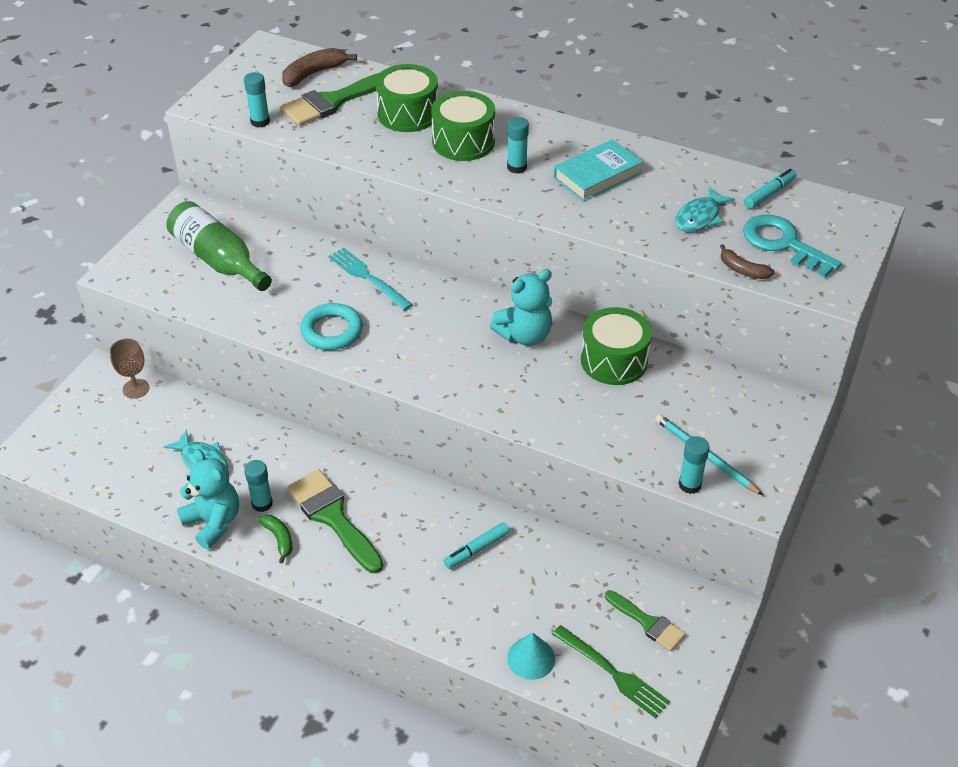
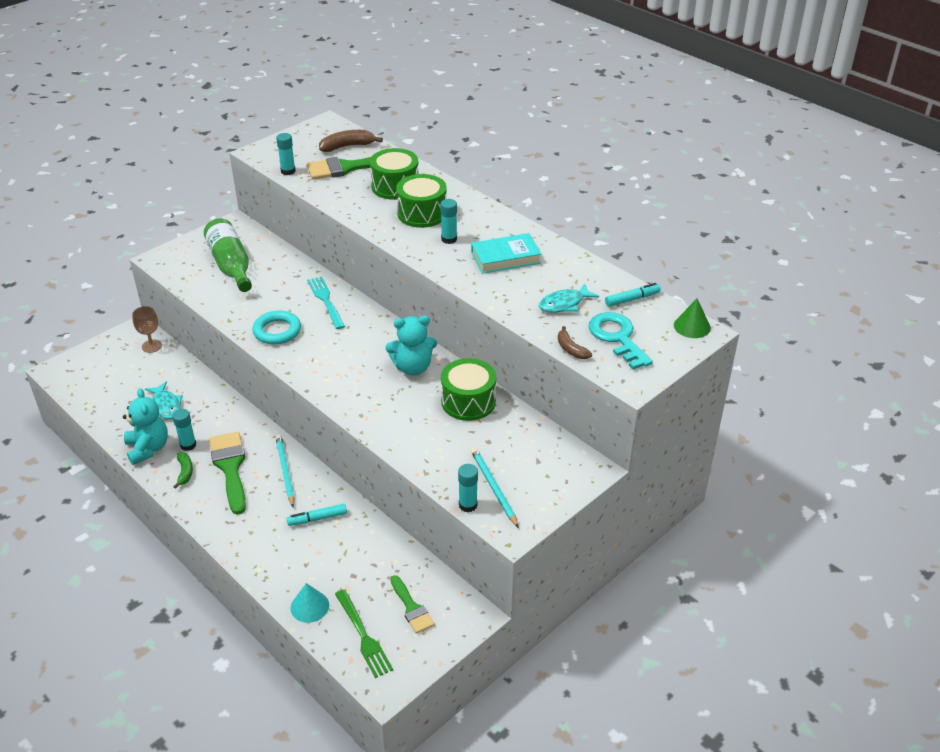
camera: 20 degrees right, 5 degrees down
none -> turquoise pencil [276,435,294,507]
none -> green cone [674,299,711,338]

